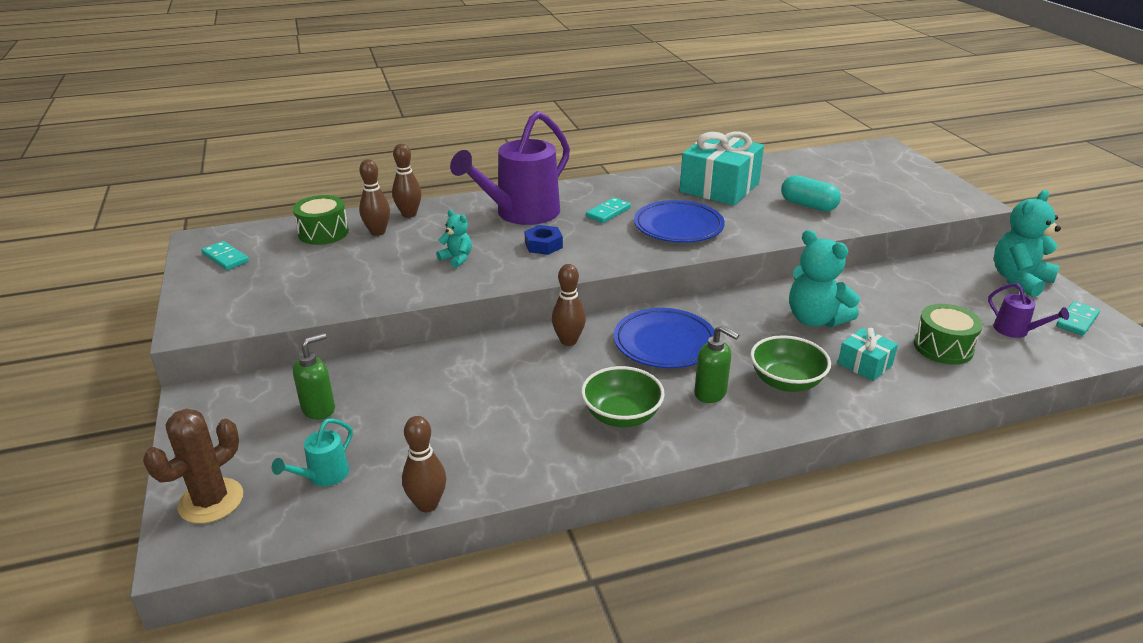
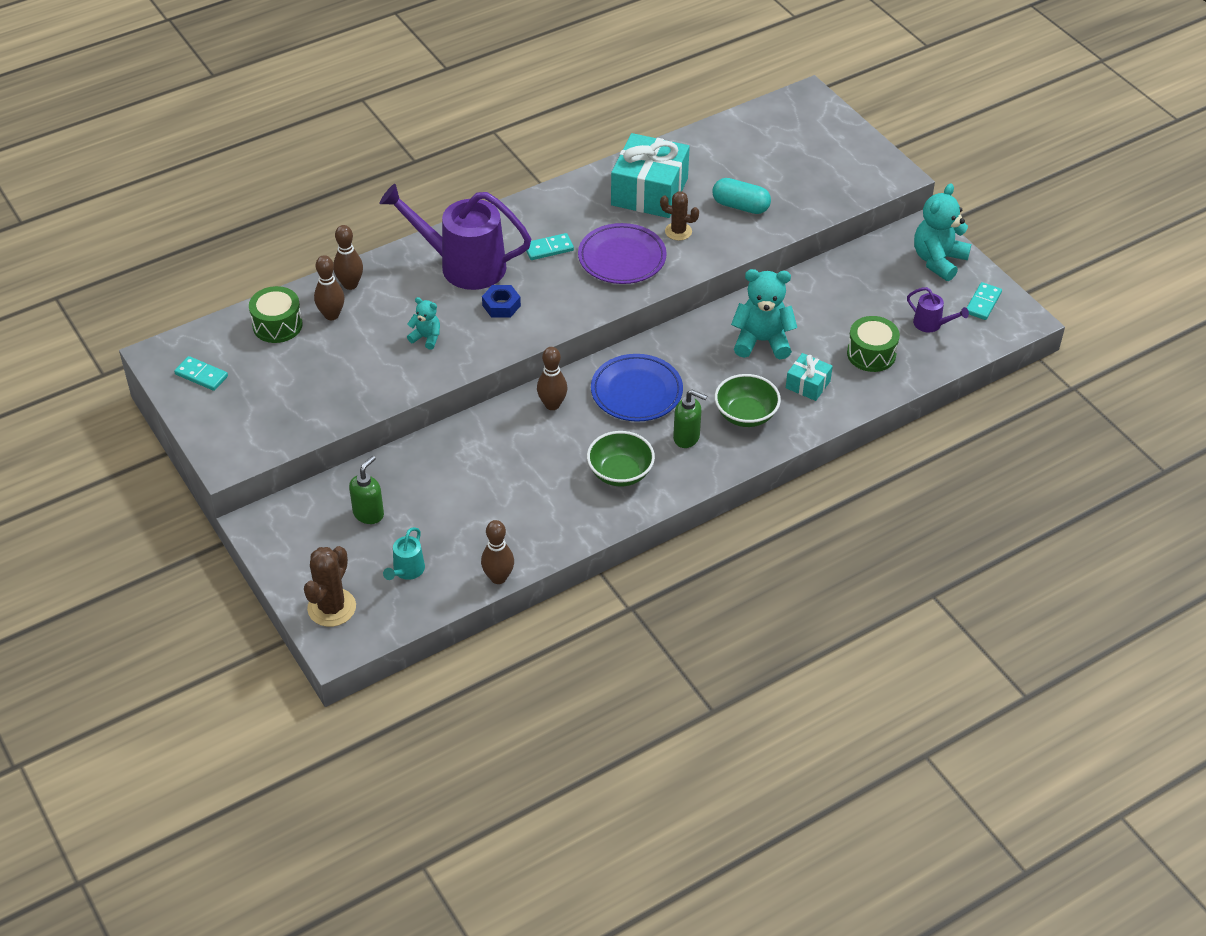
camera: 15 degrees left, 15 degrees up
purple watering can [450,111,570,225] -> purple watering can turned 75 degrees clockwise [379,184,531,290]
turquoise domino [586,197,631,223] -> turquoise domino turned 45 degrees clockwise [526,233,574,260]
blue plate [634,200,725,243] -> purple plate [578,223,667,284]
turquoise teddy bear [789,230,860,328] -> turquoise teddy bear turned 150 degrees clockwise [731,269,797,359]
none -> brown cactus [660,191,699,241]

